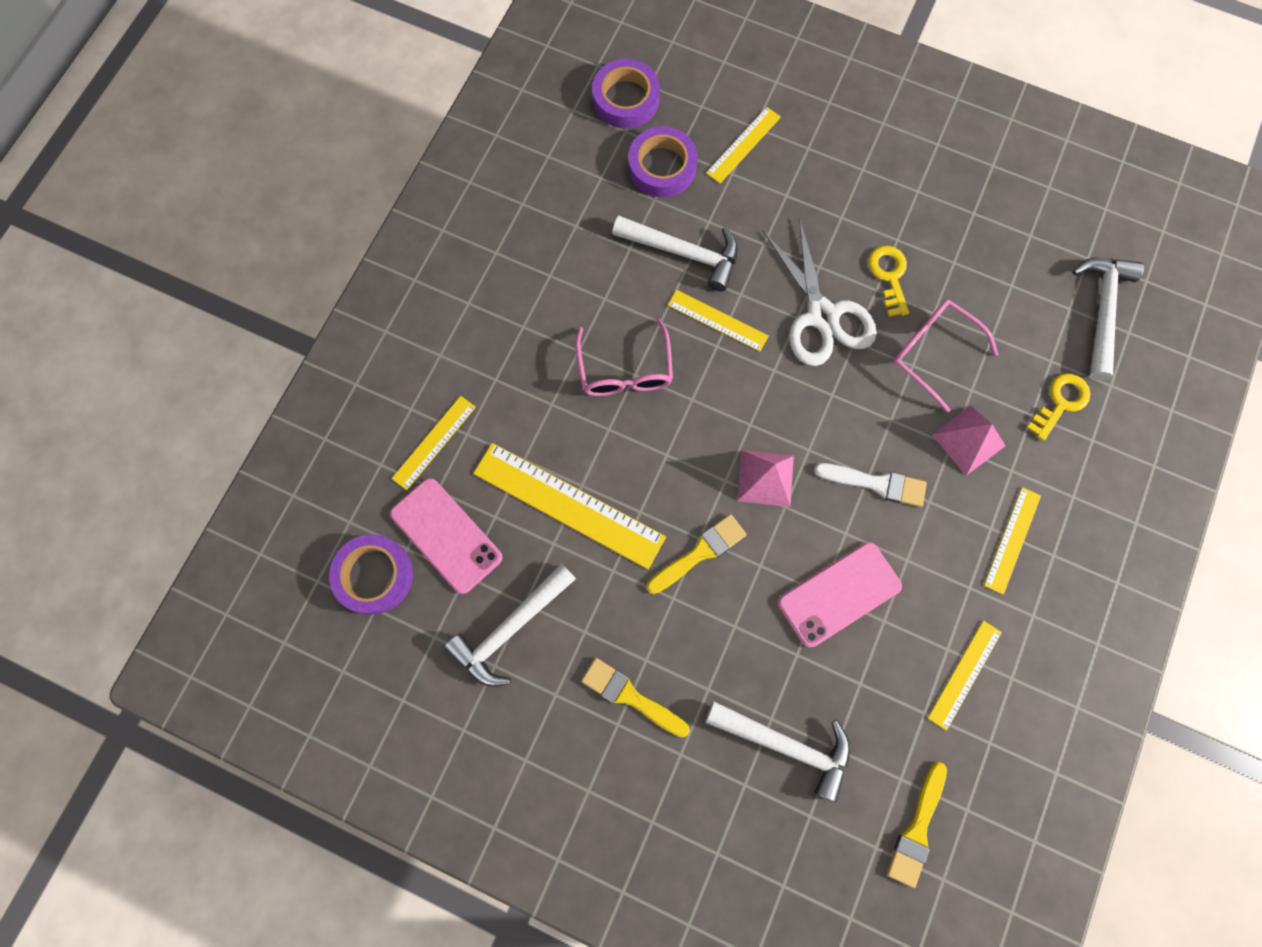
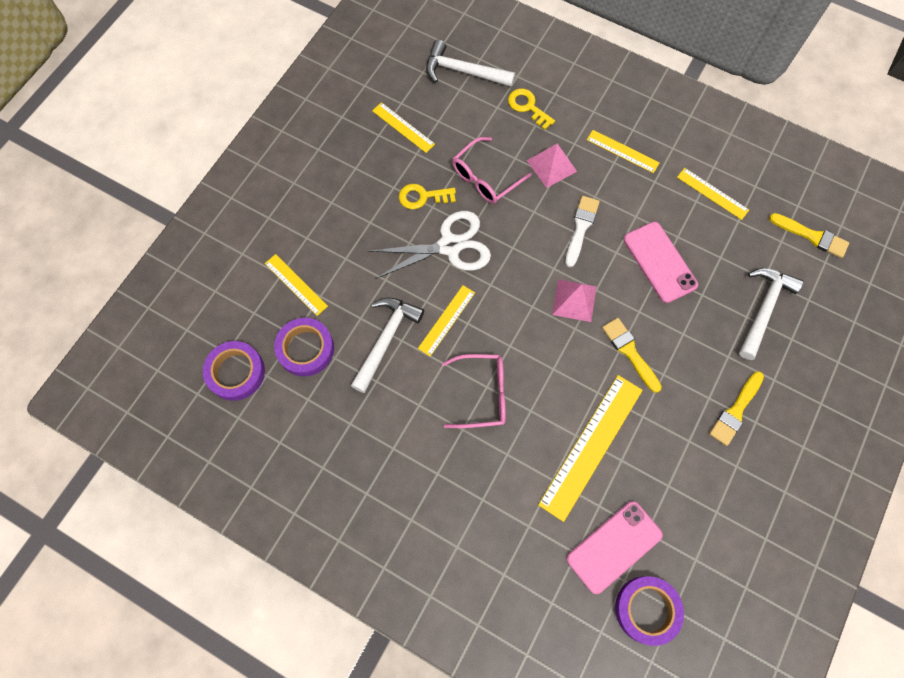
camera: 85 degrees left, 5 degrees down
yellow ruler [391,396,476,490] -> yellow ruler moved to [372,102,435,153]
white hammer [444,563,576,687] -> none

